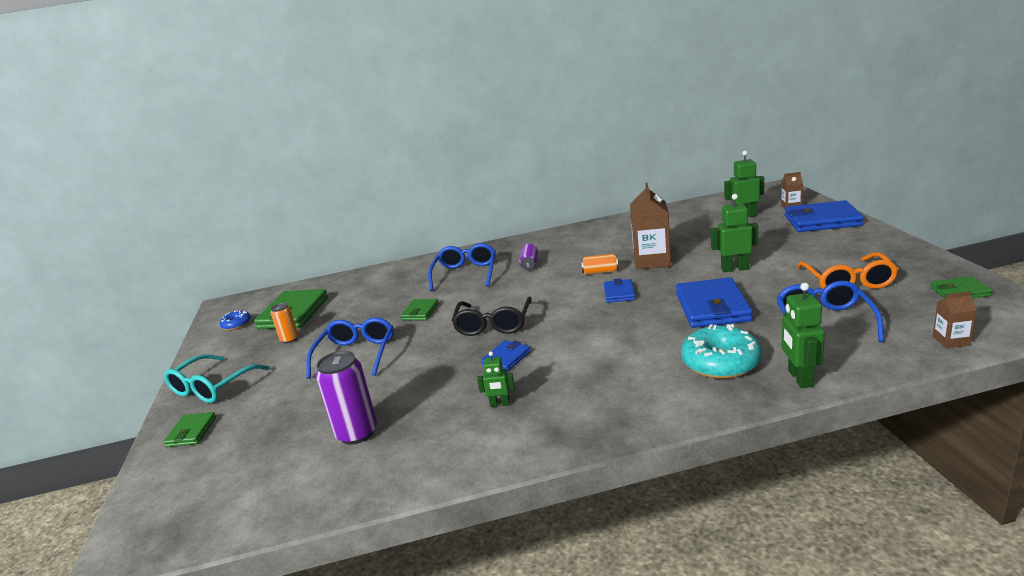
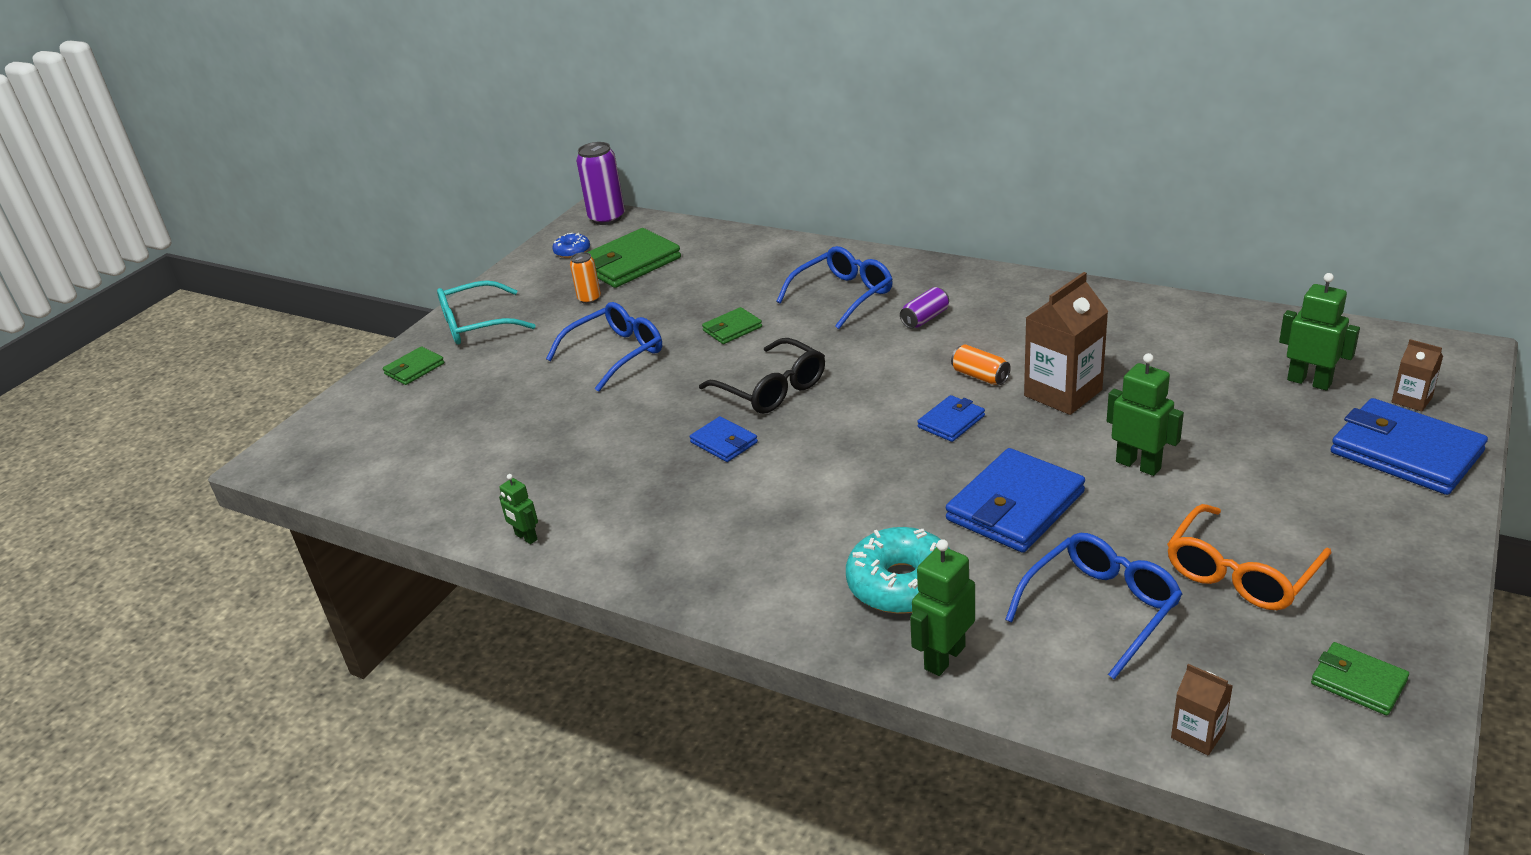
camera: 40 degrees right, 10 degrees up
purple can [316,351,377,445] -> purple can moved to [576,142,625,225]
black glasses [451,297,532,336] -> black glasses turned 90 degrees counterclockwise [699,338,825,414]
green robot [477,351,515,407] -> green robot moved to [499,474,538,544]
blue wallet [481,340,530,372] -> blue wallet turned 60 degrees clockwise [690,416,758,462]

